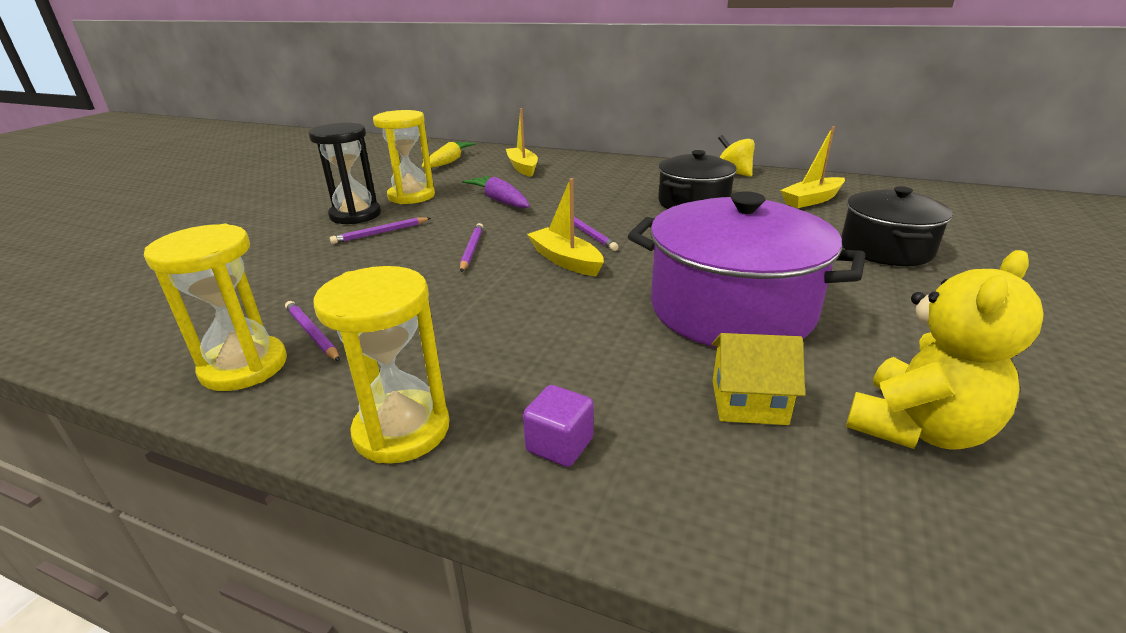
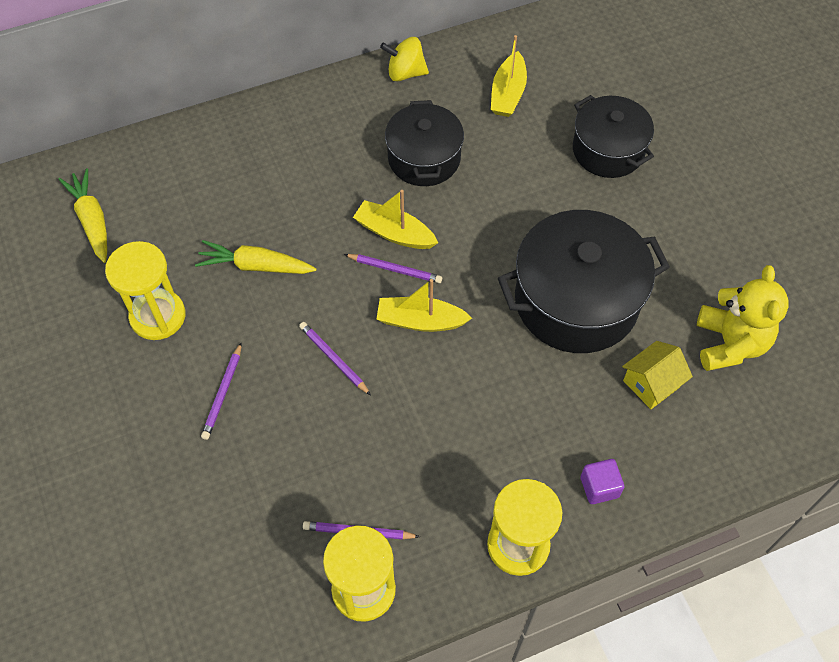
camera: 45 degrees left, 30 degrees up
black hourglass [309,123,381,224] -> none
purple carrot [462,175,530,208] -> yellow carrot [195,240,316,274]
yellow boat [506,108,538,177] -> yellow boat moved to [353,190,438,249]
purple pot [628,191,865,348] -> black pot [498,210,670,353]

